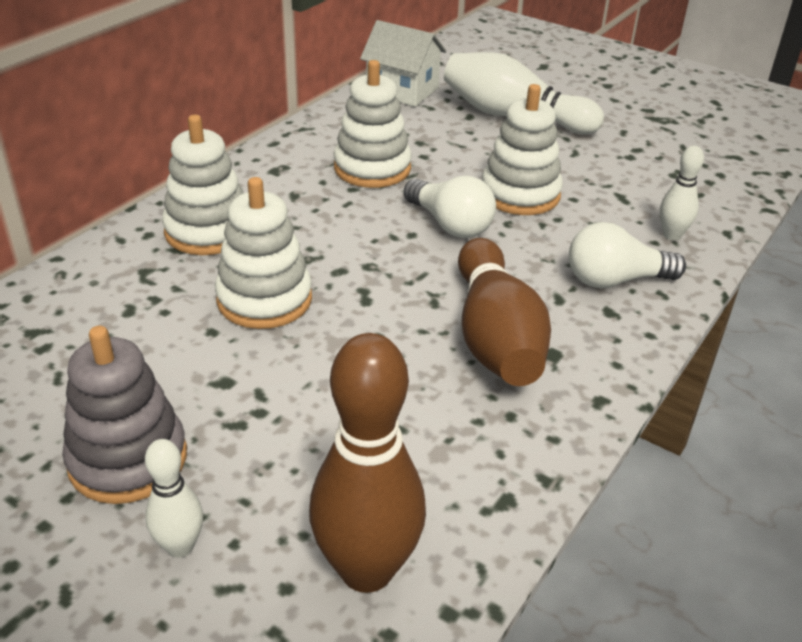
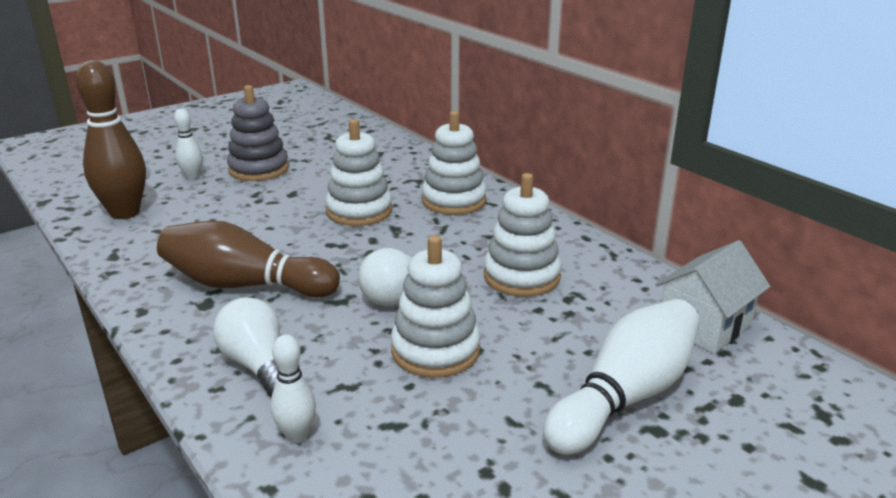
camera: 110 degrees right, 10 degrees down
white light bulb [569,222,686,289] -> white light bulb turned 45 degrees counterclockwise [213,297,280,397]

